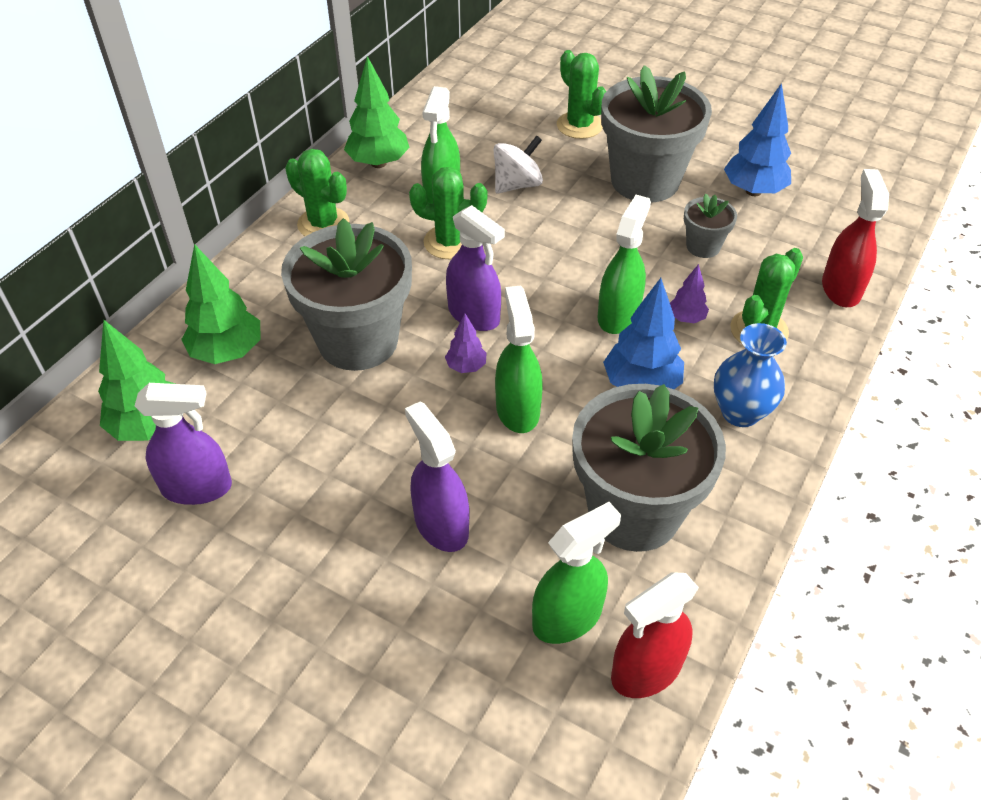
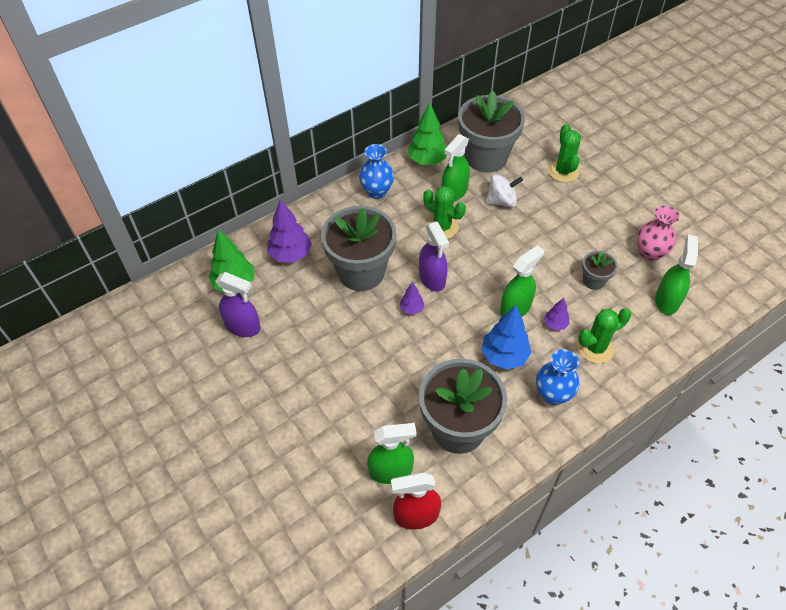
camera: 25 degrees right, 5 degrees up
green tree [181,244,261,364] -> purple tree [267,199,312,263]
green cactus [285,149,349,236] -> blue vase [359,144,394,199]
purple spray bottle [405,401,469,552] -> none
green spray bottle [495,286,543,433] -> green spray bottle moved to [655,235,698,315]
grey flower pot [601,65,712,203] -> grey flower pot moved to [458,90,525,173]
blue tree [724,83,791,196] -> pink vase [637,206,679,262]
red spray bottle [822,169,889,307] -> none

